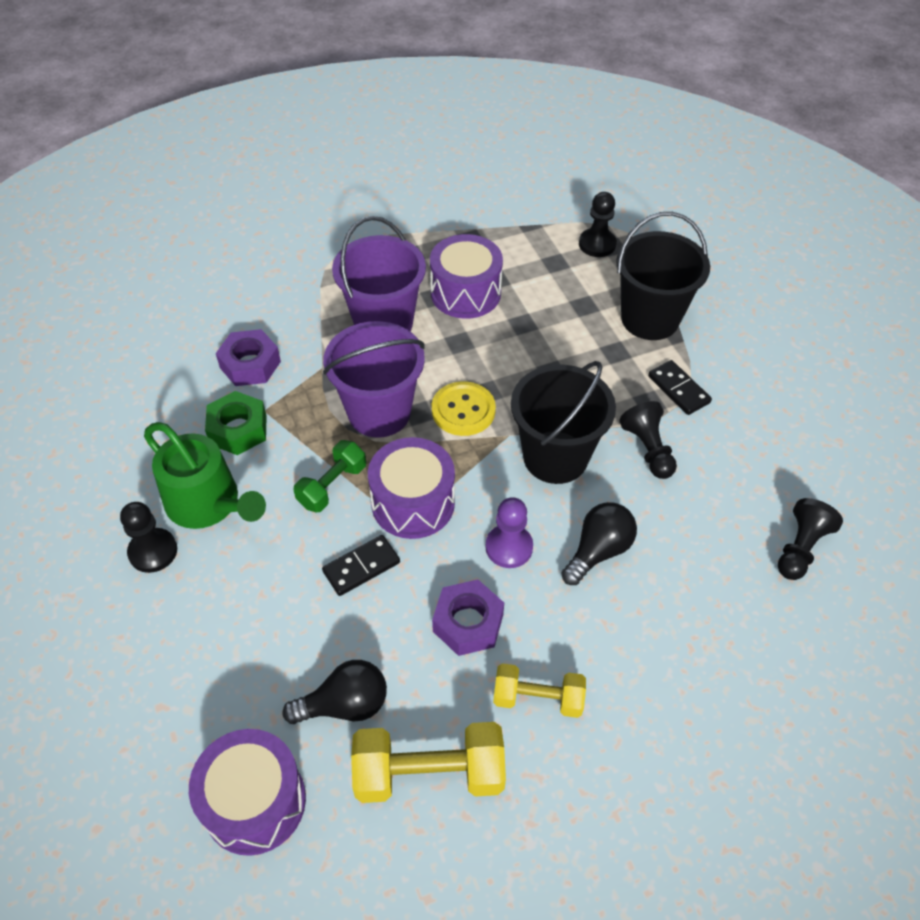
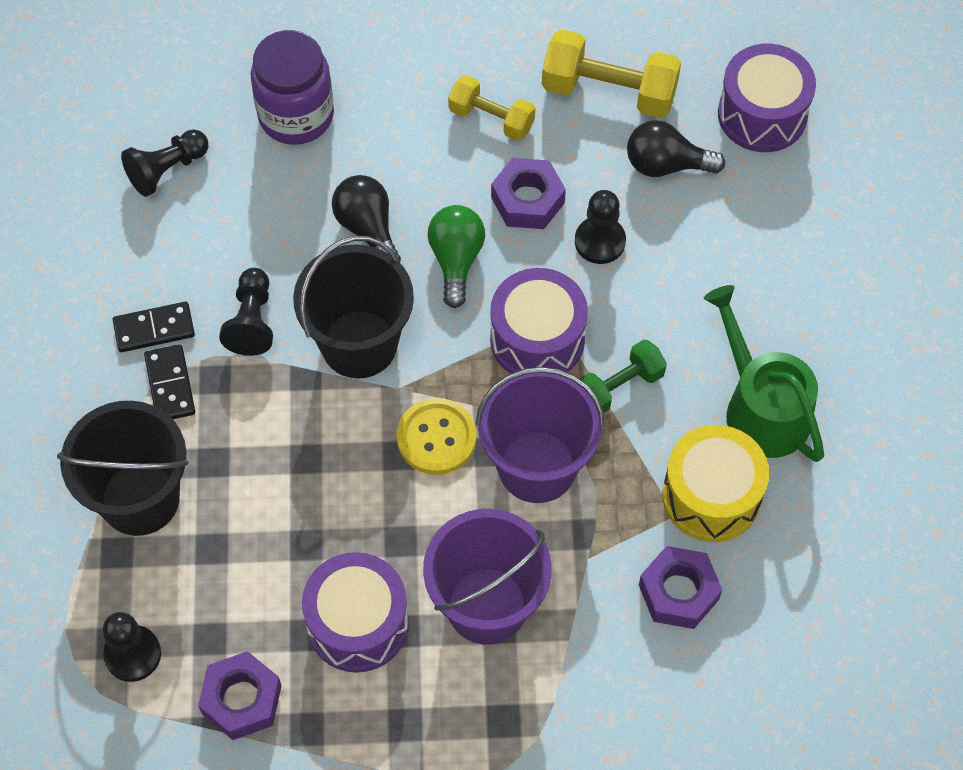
camera: 160 degrees left, 10 degrees up
black pawn [120,502,177,573] -> black pawn moved to [575,190,626,264]
green nut [205,391,267,455] -> yellow drum [662,425,769,542]
black domino [322,535,400,596] -> black domino moved to [113,302,195,352]
purple pawn [485,497,533,568] -> green light bulb [428,205,485,308]
black light bulb [561,502,637,585] -> black light bulb turned 90 degrees clockwise [332,175,401,262]
none -> purple nut [198,651,281,740]
none -> purple jar [251,30,334,145]

